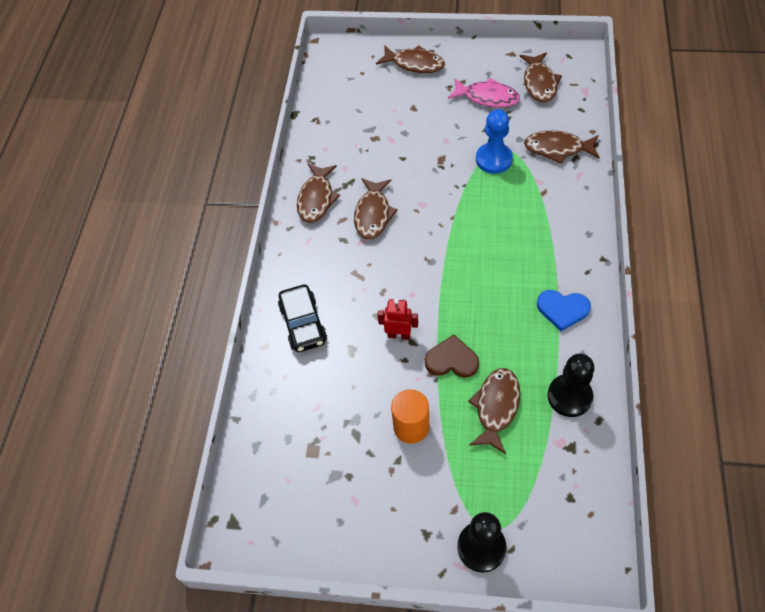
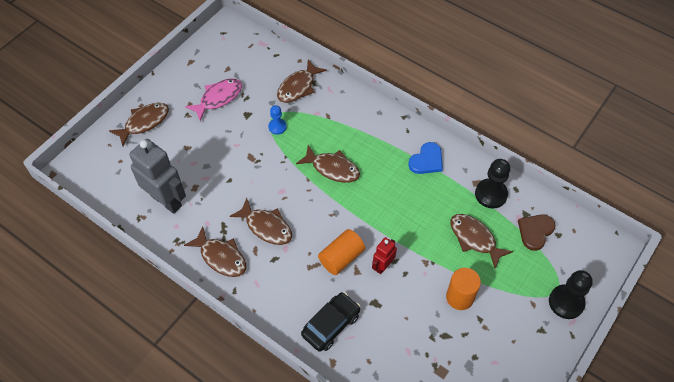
camera: 65 degrees left, 0 degrees up
black car [278,284,327,352] -> black car turned 60 degrees counterclockwise [301,292,360,352]
brown heart [425,335,479,378] -> brown heart moved to [518,214,556,251]
blue pawn [476,109,513,174] -> blue pawn [268,105,287,135], size x0.60
brown fish [520,52,562,103] -> brown fish moved to [296,145,360,183]
none -> grey robot [129,139,186,214]
none -> orange cylinder [318,229,365,275]

